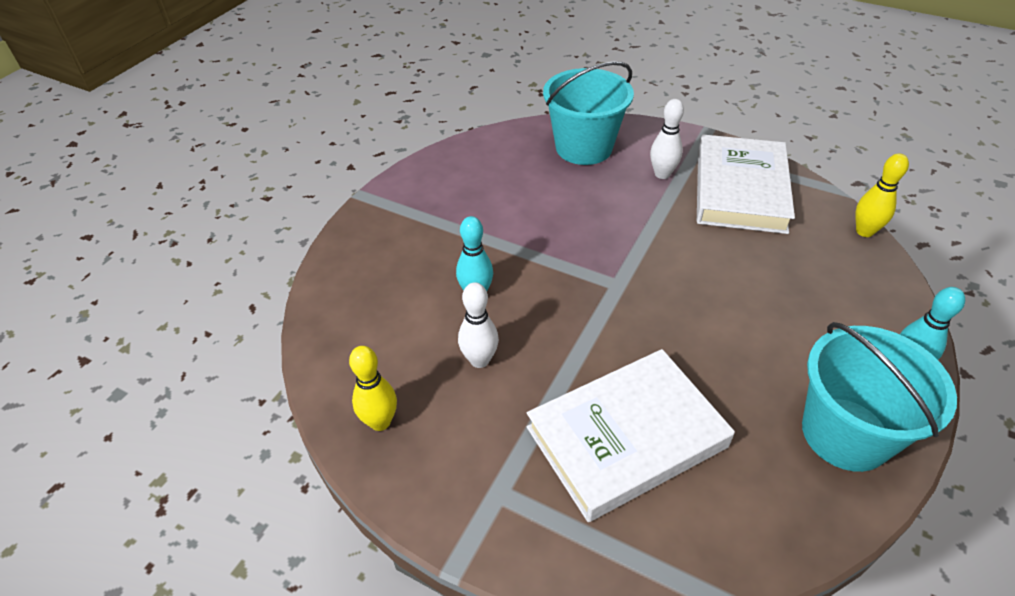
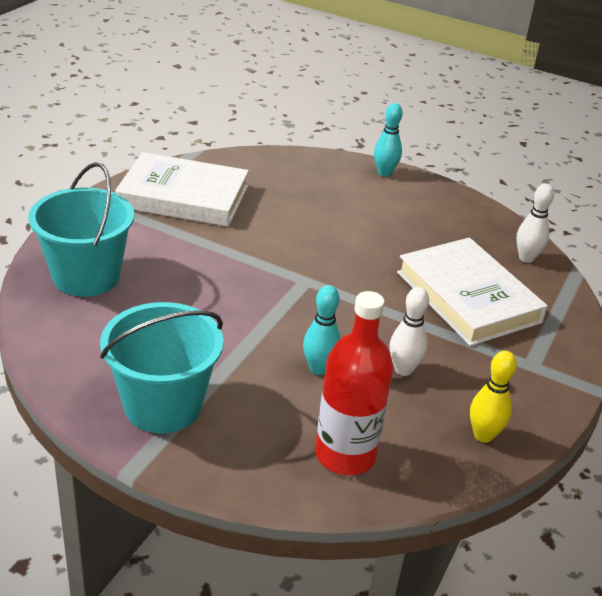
camera: 95 degrees left, 10 degrees down
white bowling pin [650,99,684,179] -> white bowling pin moved to [516,183,554,263]
turquoise bucket [802,322,957,472] -> turquoise bucket moved to [100,302,224,434]
yellow bowling pin [855,153,909,237] -> none
none -> red bottle [315,291,393,475]

